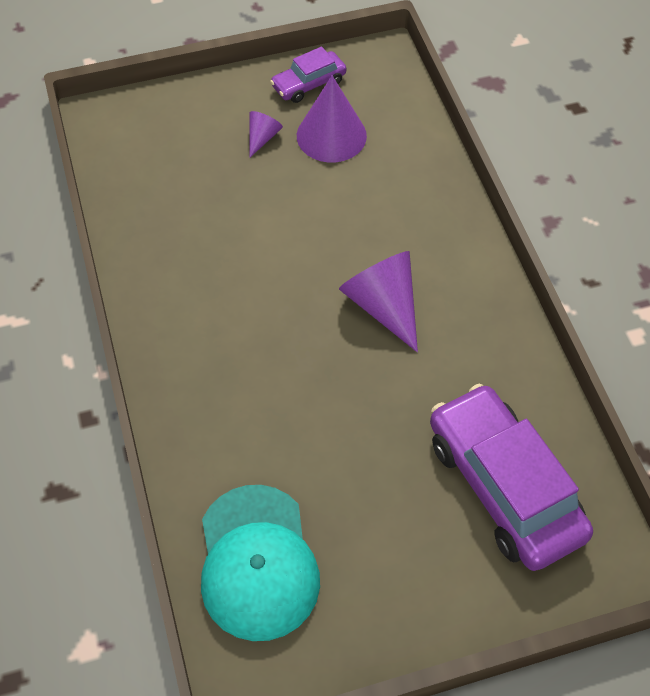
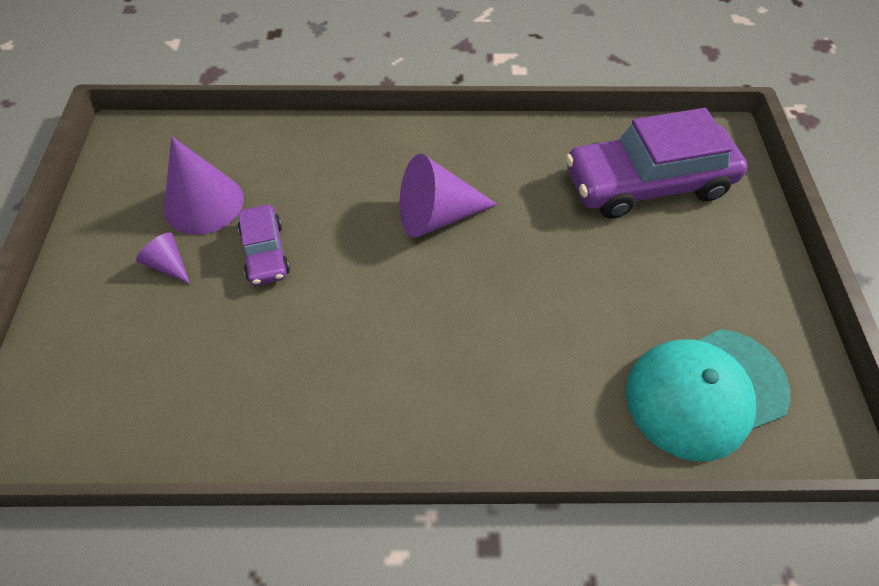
camera: 75 degrees left, 0 degrees up
turquoise cap [201,485,320,641] -> turquoise cap turned 150 degrees clockwise [626,329,790,462]
purple car [270,46,346,103] -> purple car moved to [238,205,290,286]

